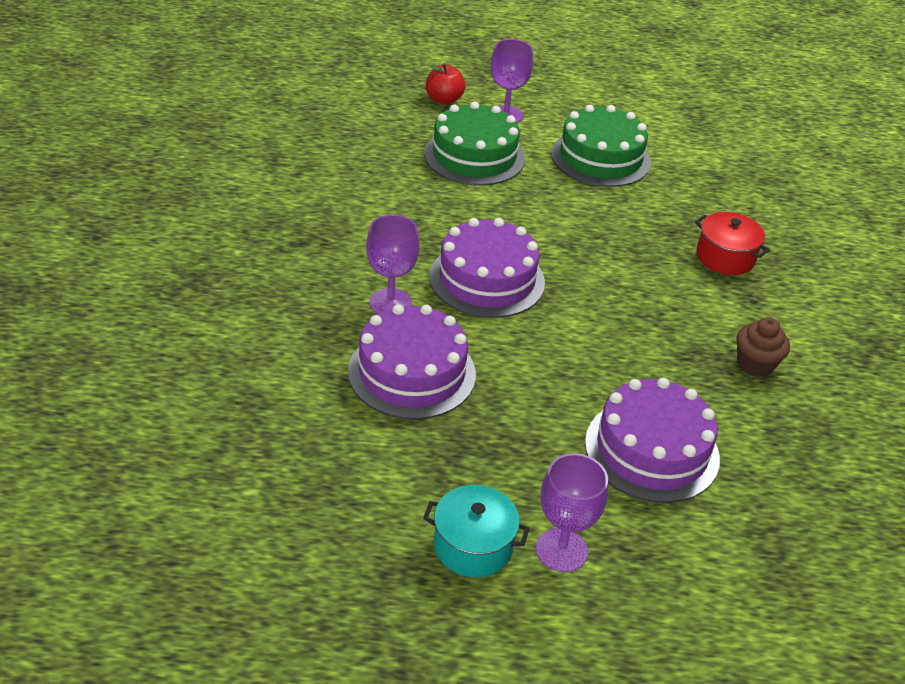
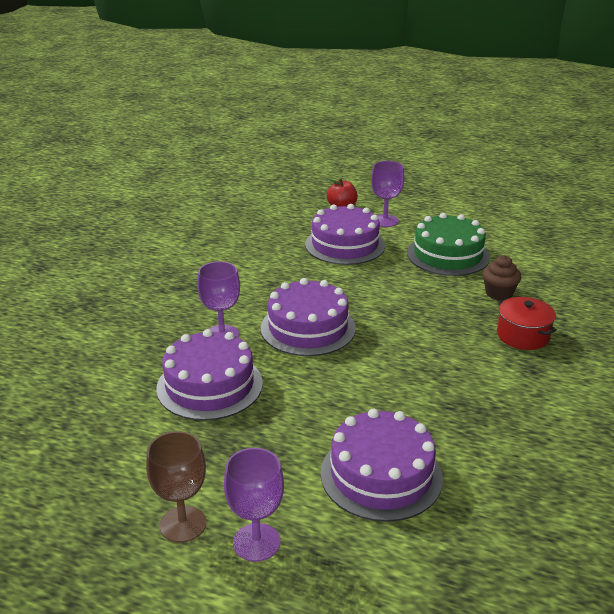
camera: 20 degrees right, 10 degrees down
turquoise pot [423,485,530,577] -> brown goblet [146,431,206,543]
green cake [424,101,525,185] -> purple cake [305,204,385,265]
brown cupcake [736,317,790,377] -> brown cupcake moved to [483,255,522,301]

